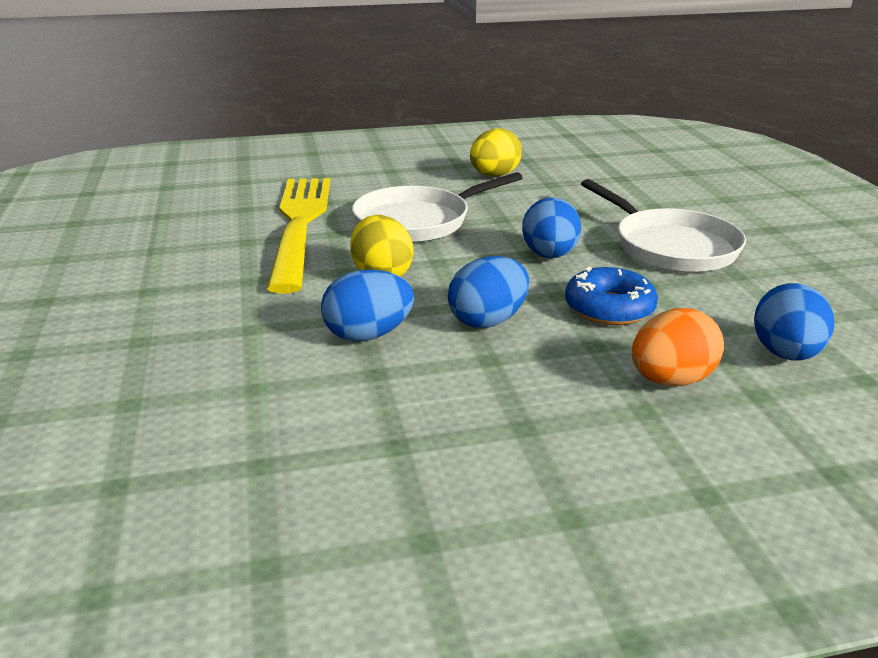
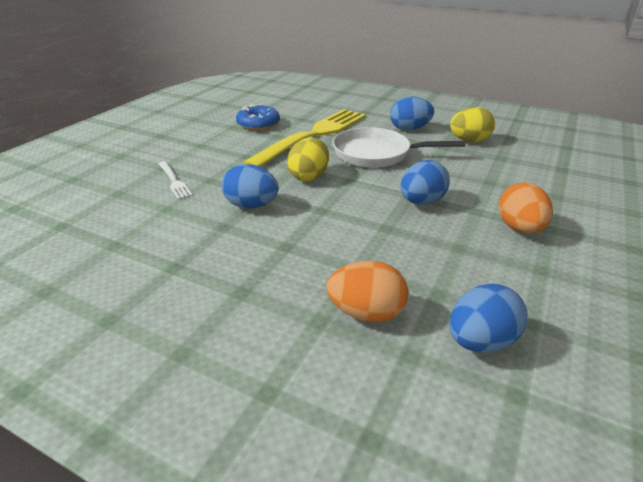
camera: 40 degrees right, 5 degrees up
blue egg [448,256,529,328] -> blue egg moved to [390,96,434,130]
blue donut [565,267,658,325] -> blue donut moved to [236,104,280,131]
white pan [581,179,746,272] -> orange egg [498,182,553,234]
none -> white fork [159,161,193,199]

